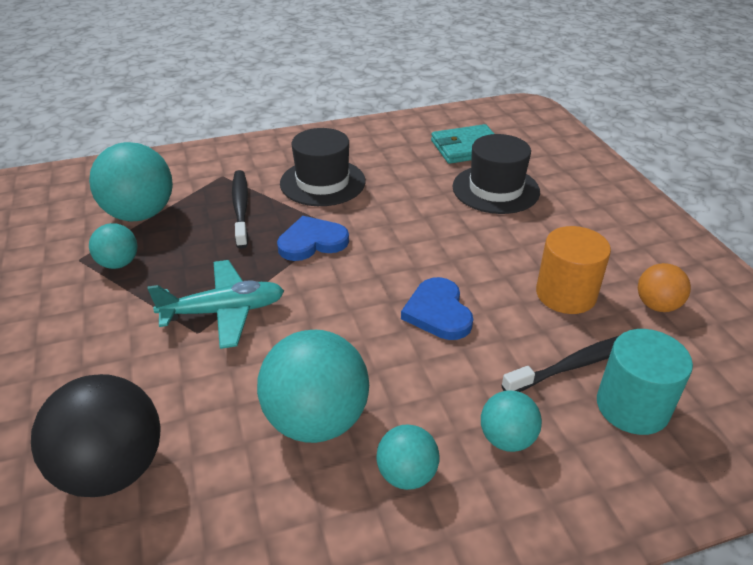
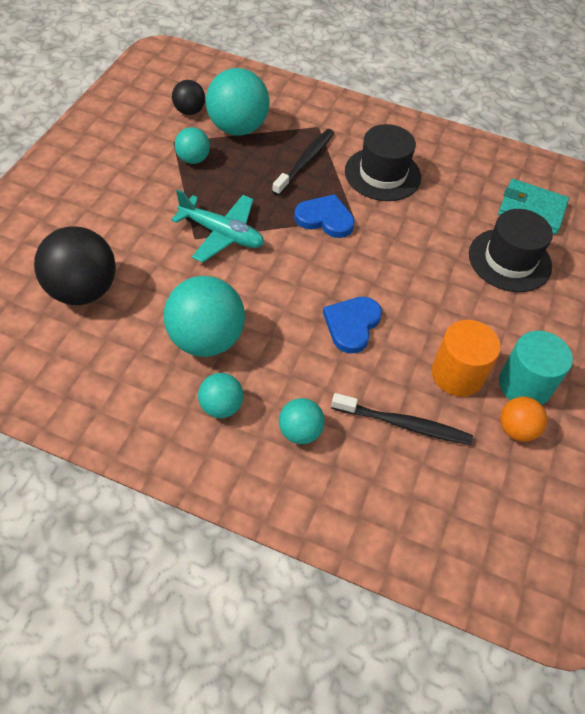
camera: 35 degrees right, 15 degrees up
turquoise cylinder [597,329,693,435] -> turquoise cylinder moved to [499,331,573,405]
none -> black ball [172,80,205,115]

